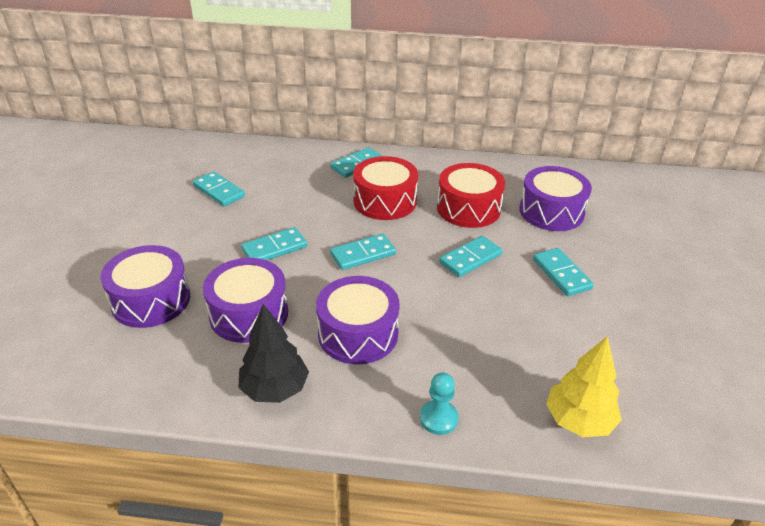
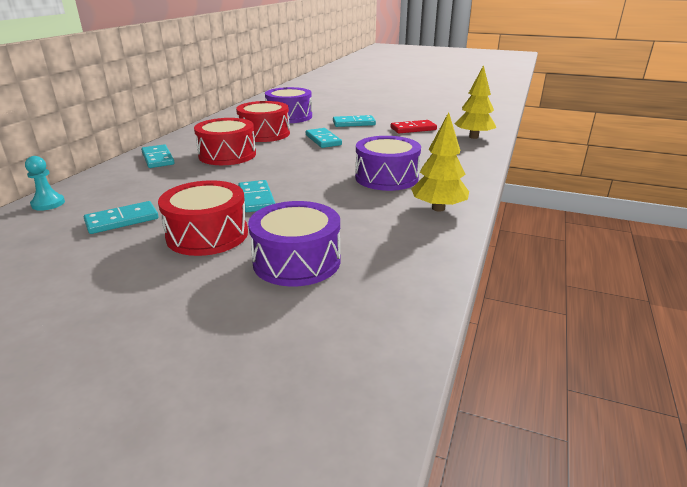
camera: 75 degrees left, 10 degrees down
purple drum [203,258,288,343] -> none
black tree [239,304,309,403] -> yellow tree [411,112,469,212]
turquoise domino [330,234,396,270] -> none
turquoise pawn [420,373,458,435] -> turquoise pawn moved to [25,156,65,211]
none -> red drum [158,180,248,256]
none -> red domino [391,120,437,133]

